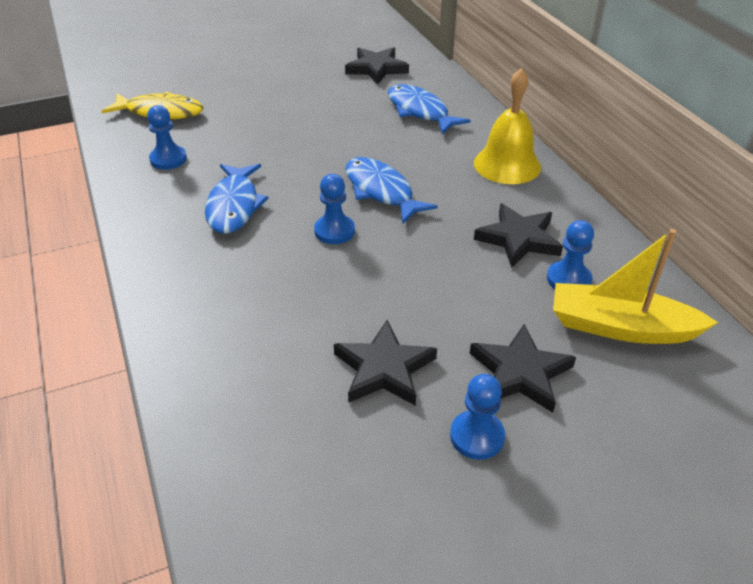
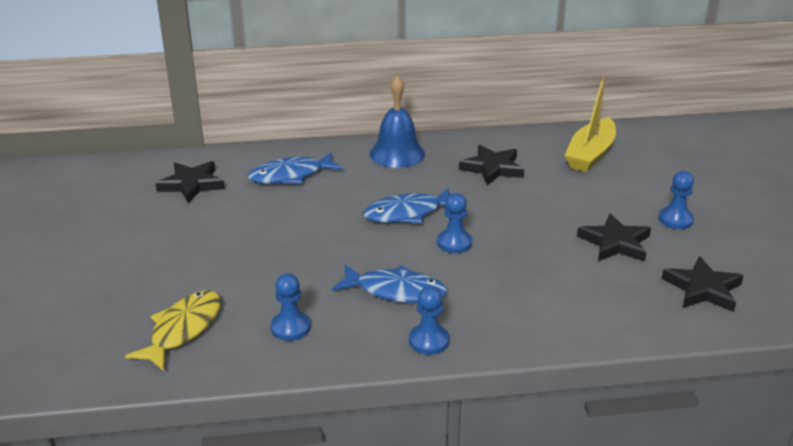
camera: 75 degrees left, 10 degrees down
black star [470,324,576,413] -> black star moved to [662,256,744,312]
yellow bell [474,68,541,184] -> blue bell [370,75,425,168]
blue pawn [547,220,594,289] -> blue pawn moved to [409,286,449,355]

